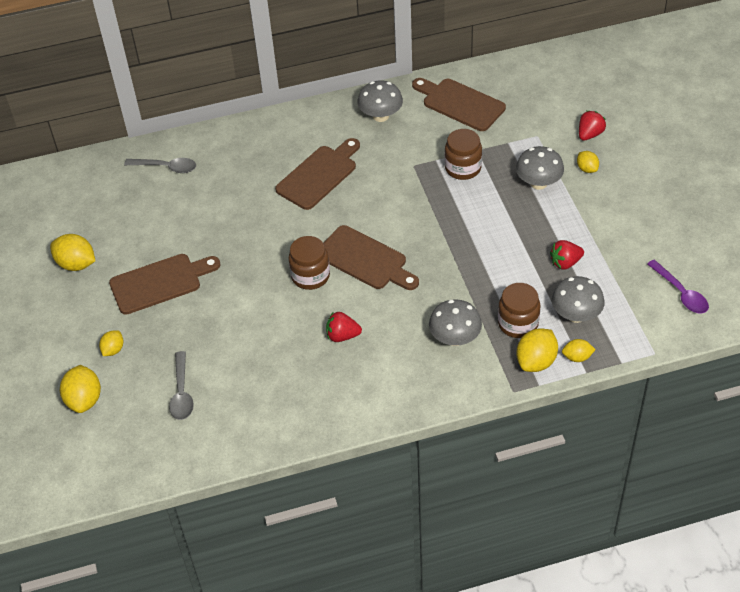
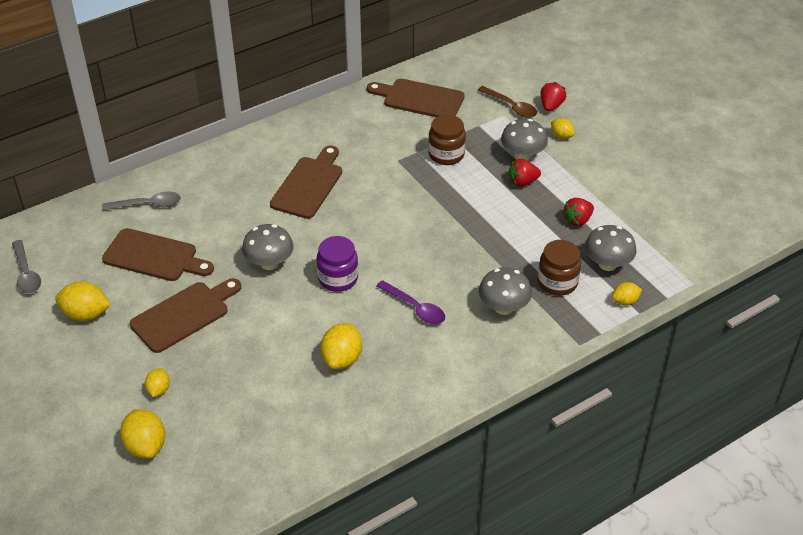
camera: 20 degrees left, 5 degrees down
grey spoon [169,351,194,420] -> grey spoon moved to [12,240,41,294]
brown jar [288,236,330,290] -> purple jar [317,236,358,292]
brown cutting board [323,225,419,290] -> brown cutting board moved to [102,228,214,281]
red strawberry [326,312,362,342] -> red strawberry moved to [509,159,541,187]
grey mushroom [357,80,403,122] -> grey mushroom moved to [242,224,293,270]
yellow lemon [516,328,558,372] -> yellow lemon moved to [321,323,362,369]
purple spoon [647,260,709,313] -> purple spoon moved to [376,280,445,324]
none -> brown spoon [478,86,537,118]

